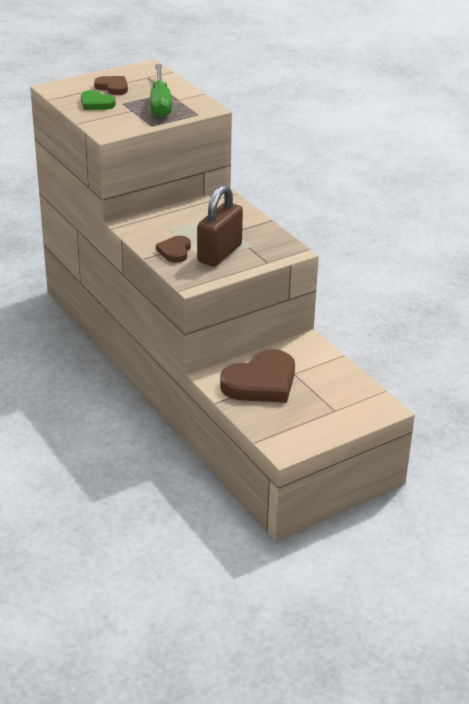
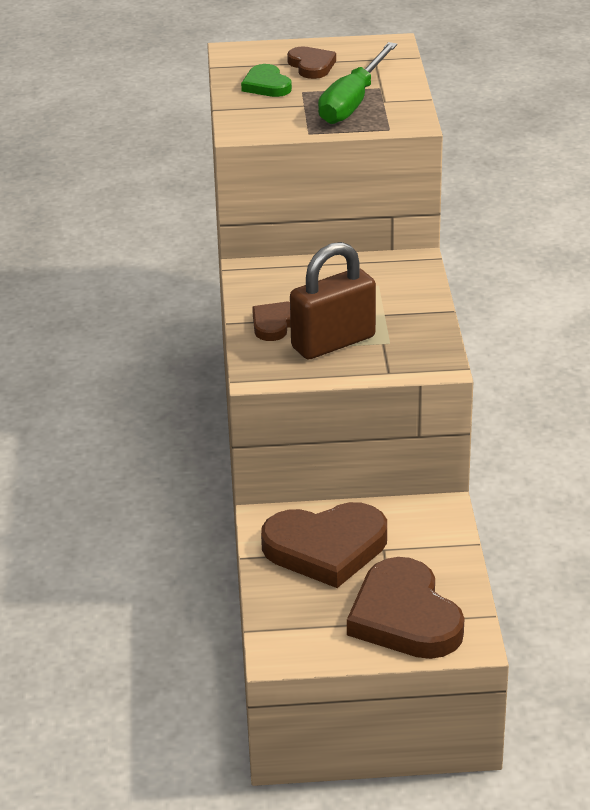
camera: 30 degrees right, 0 degrees up
none -> brown heart [347,557,464,659]

